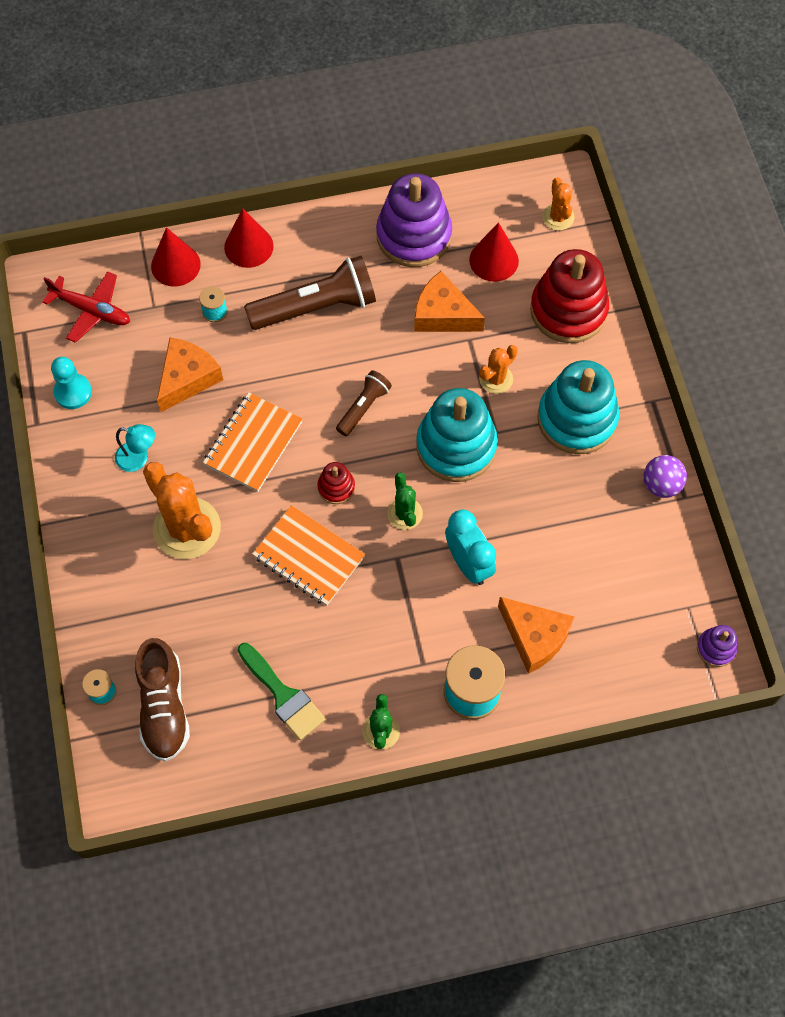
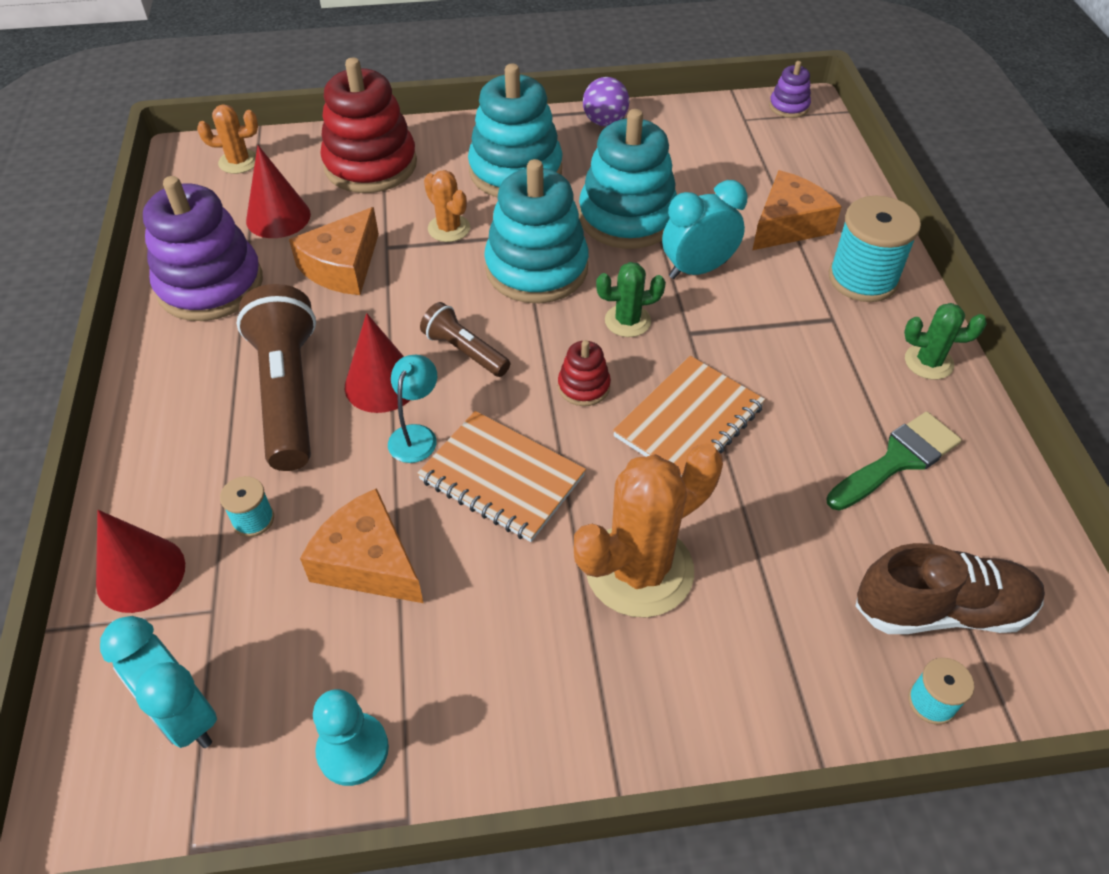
camera: 85 degrees left, 15 degrees down
red plane [43,271,130,343] -> turquoise clock [100,616,217,748]
turquoise lamp [115,424,155,472] -> turquoise lamp moved to [388,354,437,463]
red cone [224,208,274,268] -> red cone moved to [345,313,410,413]
none -> turquoise stacking toy [579,109,677,249]

